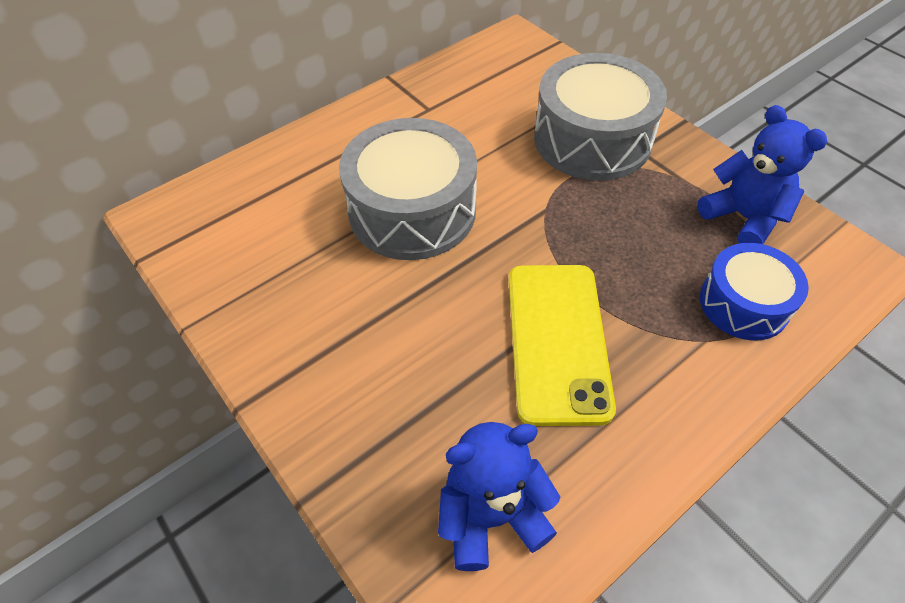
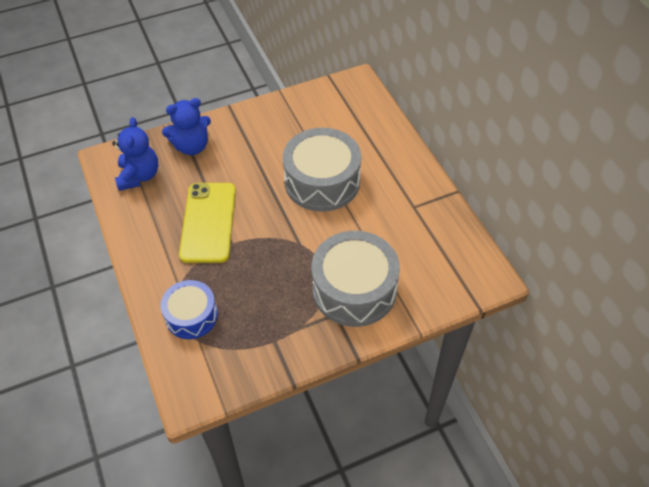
camera: 105 degrees right, 0 degrees up
yellow phone [509,265,616,426] -> yellow phone turned 75 degrees clockwise [179,183,236,263]
blue teddy bear [697,105,828,244] -> blue teddy bear moved to [162,98,211,155]

